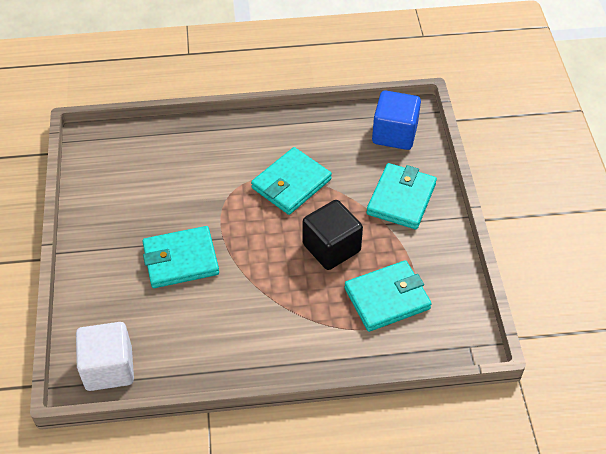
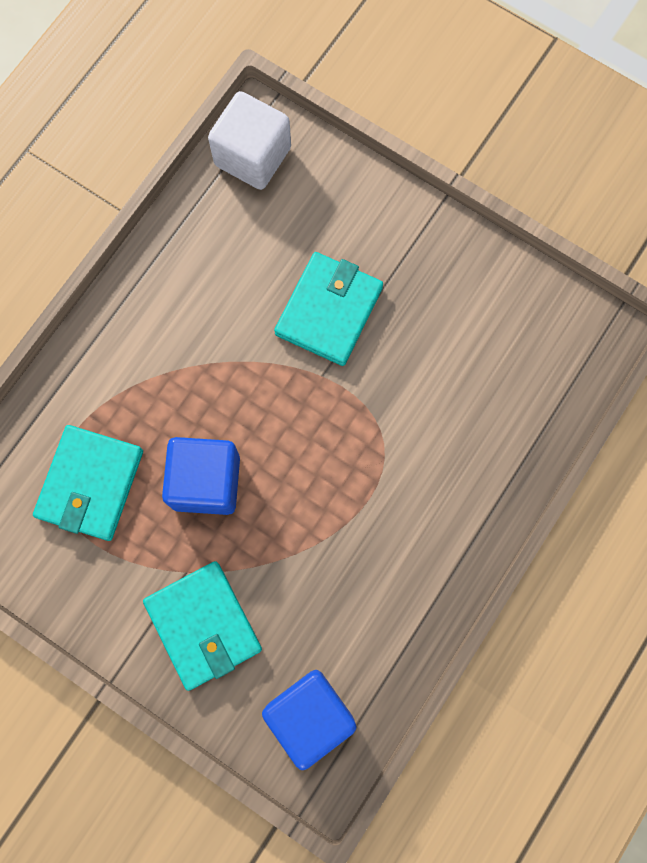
camera: 130 degrees right, 25 degrees up
turquoise wallet [251,147,332,215] -> none
black cube [303,200,363,270] -> blue cube [162,437,240,515]

